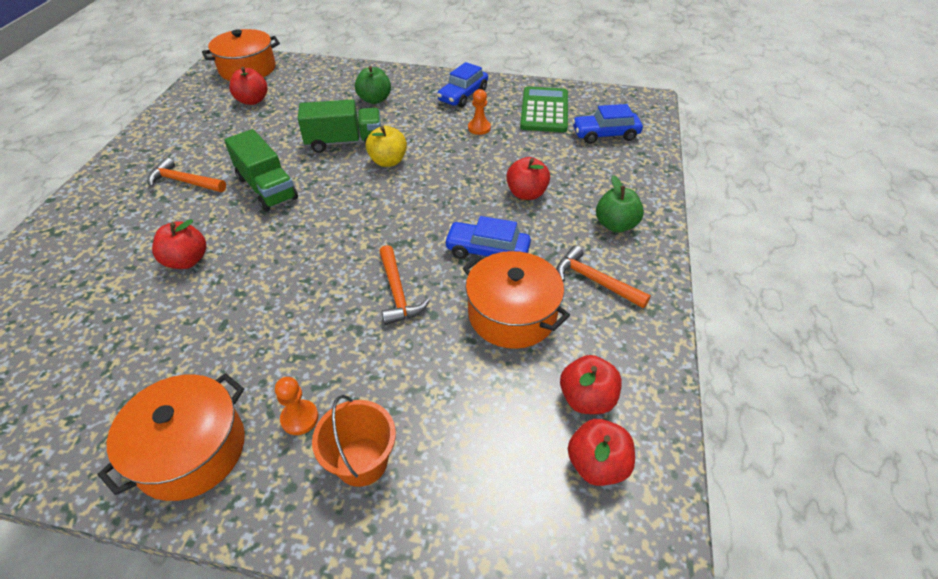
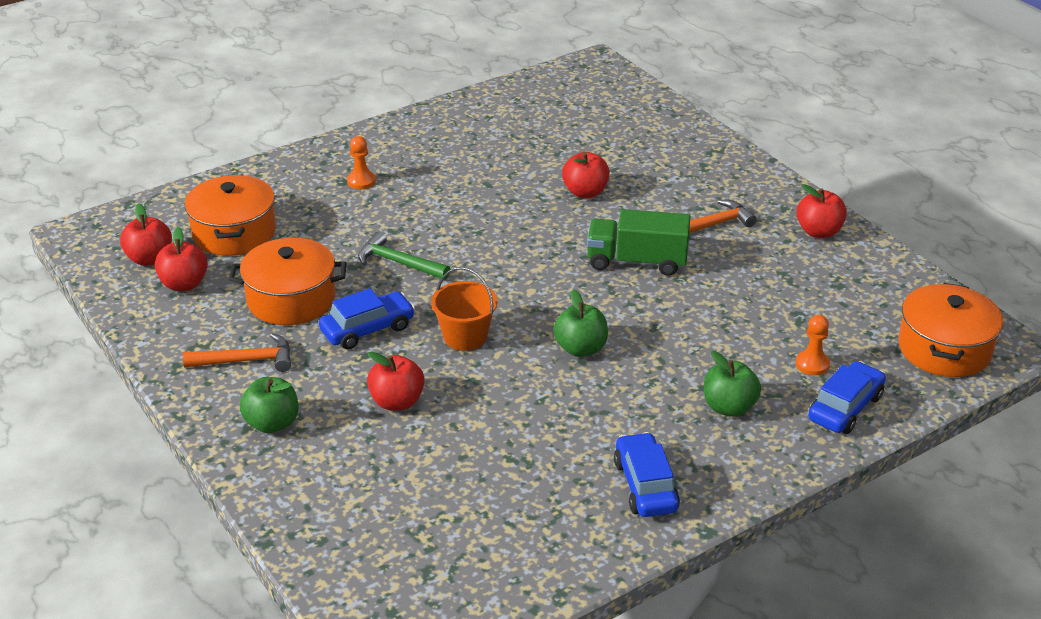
camera: 135 degrees right, 10 degrees down
orange pot [98,373,245,501] -> orange pot moved to [185,174,276,256]
red apple [229,67,267,105] -> red apple moved to [796,184,847,238]
green truck [298,99,381,153] -> none
orange bucket [312,395,396,487] -> orange bucket moved to [431,267,498,351]
yellow apple [366,126,407,167] -> green apple [553,289,608,357]
orange hammer [379,245,430,325] -> green hammer [358,232,450,280]
orange pawn [468,89,491,135] -> orange pawn moved to [796,315,830,375]
green calculator [520,86,568,132] -> none
blue car [572,104,643,144] -> blue car moved to [808,361,886,434]

